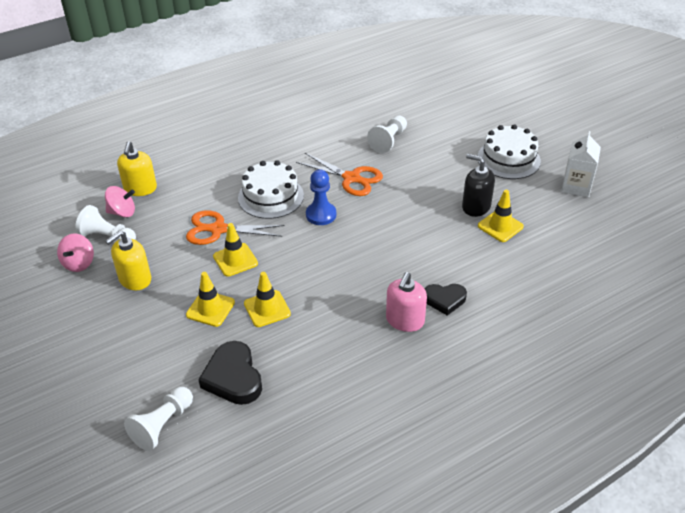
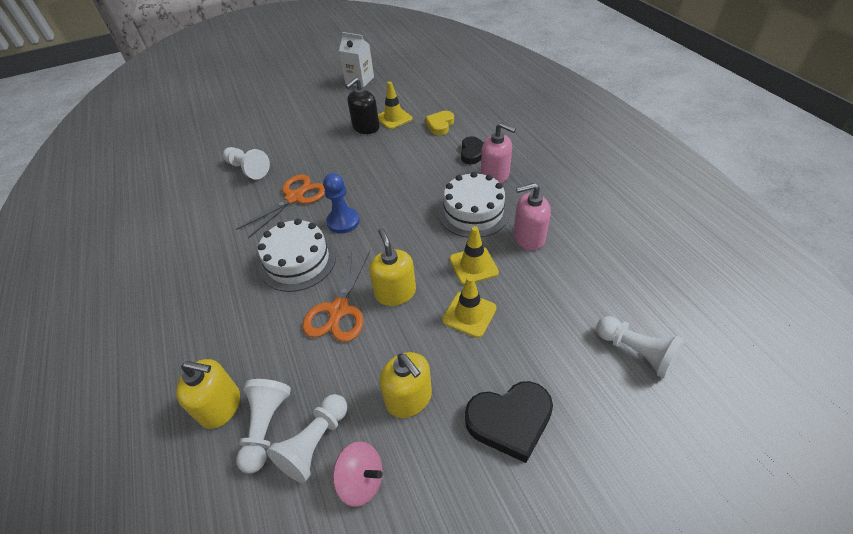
camera: 80 degrees left, 5 degrees up
pink spinning top [105,186,135,218] -> white pawn [236,379,291,473]
black heart [198,341,262,405] -> black heart moved to [465,381,553,463]
yellow traffic cone [213,223,258,277] -> yellow soap dispenser [369,228,416,306]
white cake [477,124,541,179] -> white cake moved to [438,172,510,238]
none -> yellow heart [425,111,454,135]
none -> pink soap dispenser [513,183,551,251]

